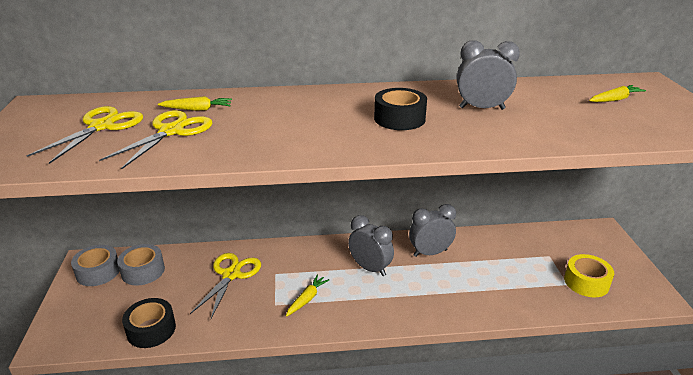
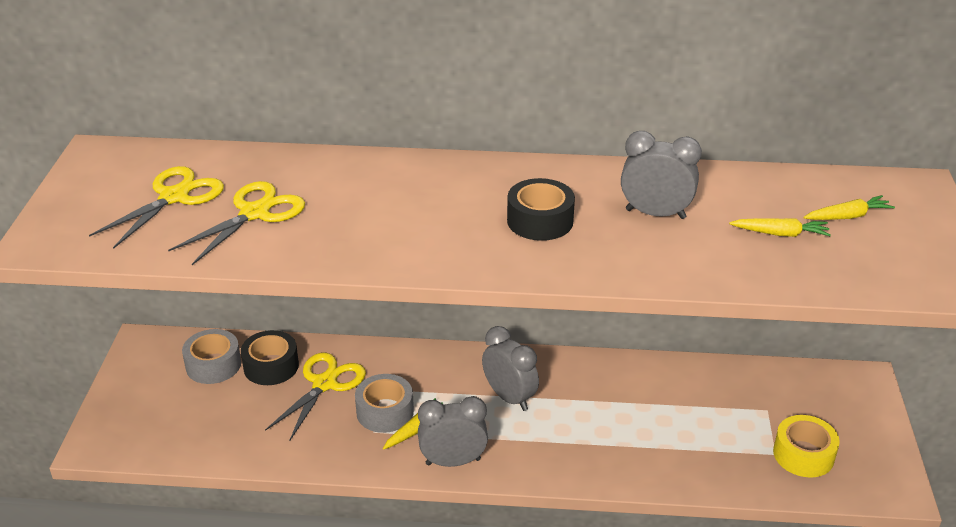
camera: 10 degrees right, 5 degrees up
grey tape [71,245,120,286] -> grey tape moved to [355,374,414,433]
black tape [122,298,176,348] -> black tape moved to [241,330,299,385]
yellow carrot [158,96,232,111] -> yellow carrot moved to [729,218,831,237]
grey clock [409,204,456,257] -> grey clock moved to [418,396,488,467]

